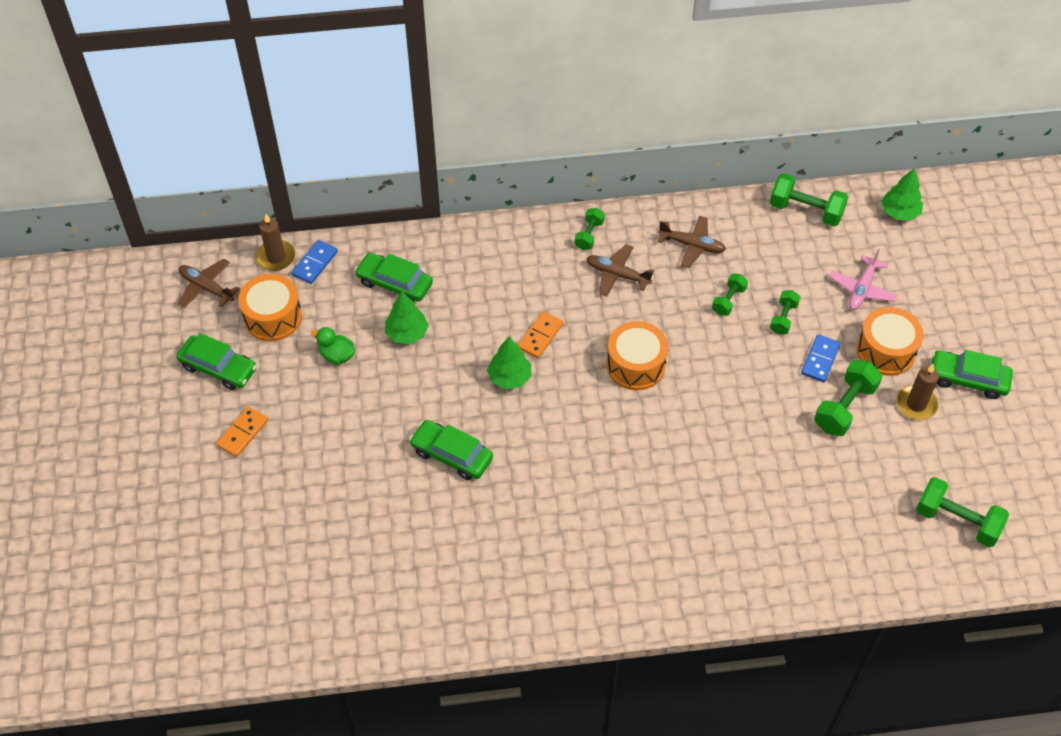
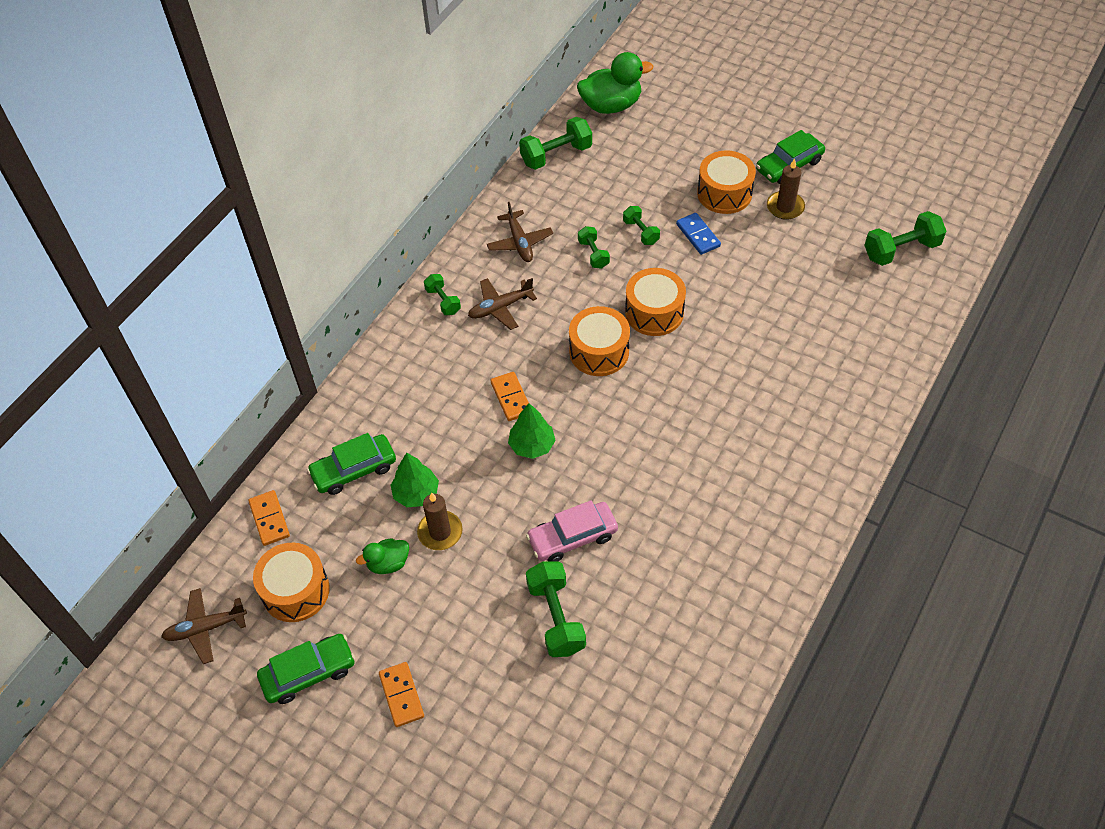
camera: 50 degrees left, 0 degrees up
brown candle [256,214,295,271] -> brown candle moved to [417,492,463,550]
blue domino [292,240,338,284] -> orange domino [248,490,290,546]
green car [409,420,493,480] -> pink car [526,500,618,562]
brown plane [658,216,726,268] -> brown plane turned 105 degrees clockwise [487,202,553,262]
green dumbbell [814,360,882,436] -> green dumbbell moved to [526,562,586,657]
pink plane [829,249,897,310] -> none
green tree [881,168,923,221] -> green duck [577,52,653,114]
none -> orange drum [625,268,686,336]

